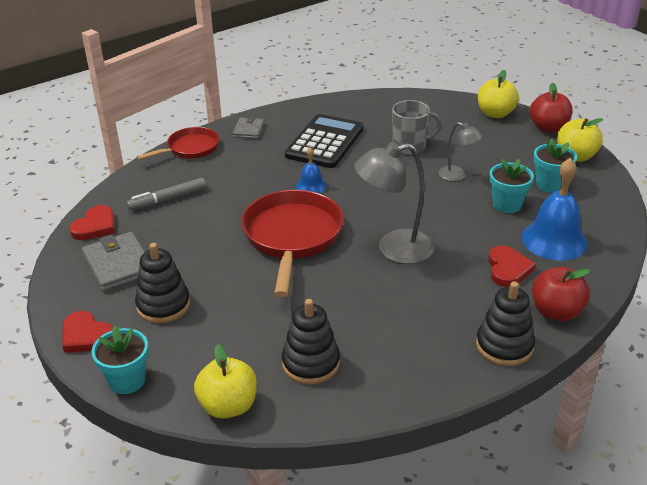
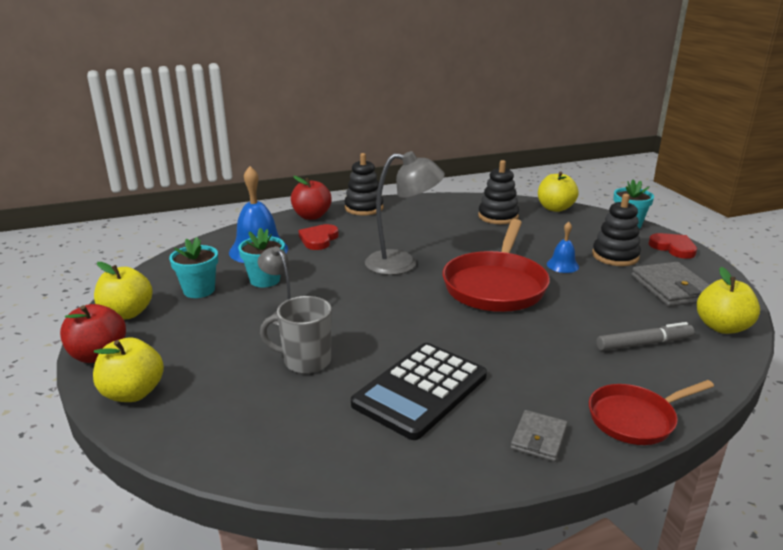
camera: 165 degrees left, 10 degrees down
red heart [69,205,115,240] -> yellow apple [697,267,760,334]
blue bell [296,147,326,193] -> blue bell moved to [547,222,579,273]

